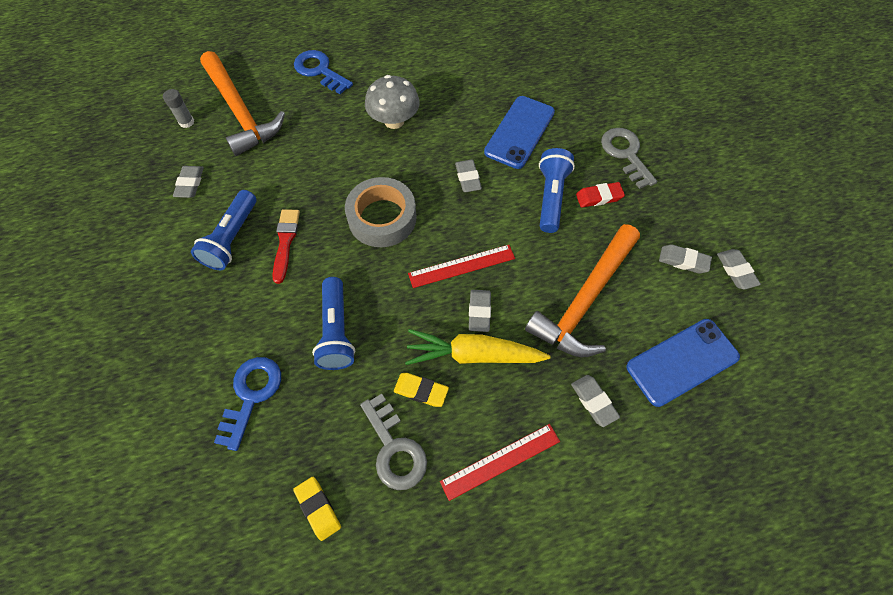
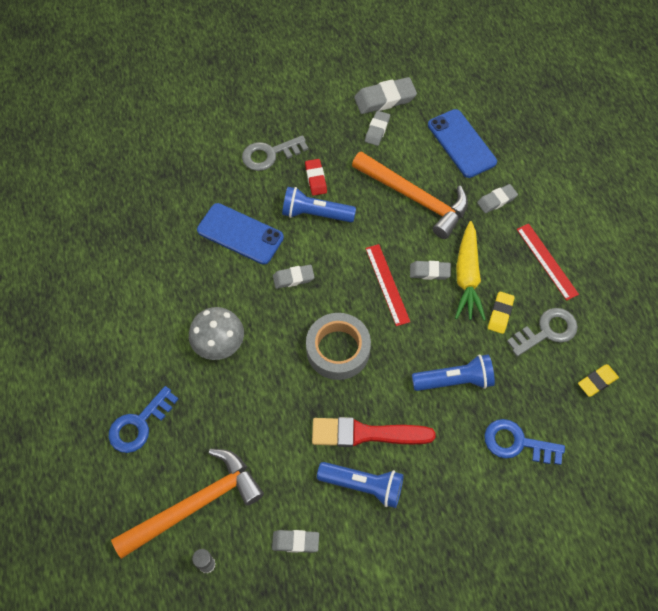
camera: 90 degrees left, 0 degrees up
red brush [272,209,300,284] -> red brush [312,417,436,447], size x1.53
grey eraser [717,249,761,289] -> grey eraser [354,77,417,114], size x1.63

